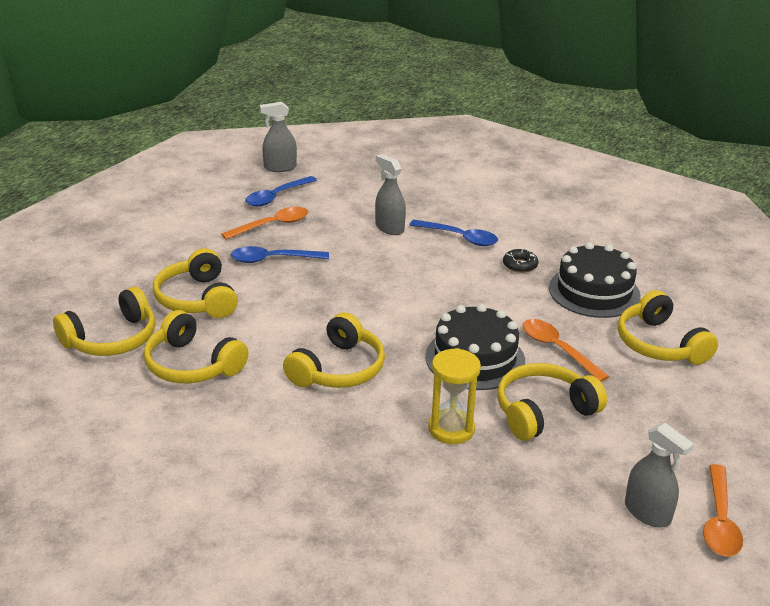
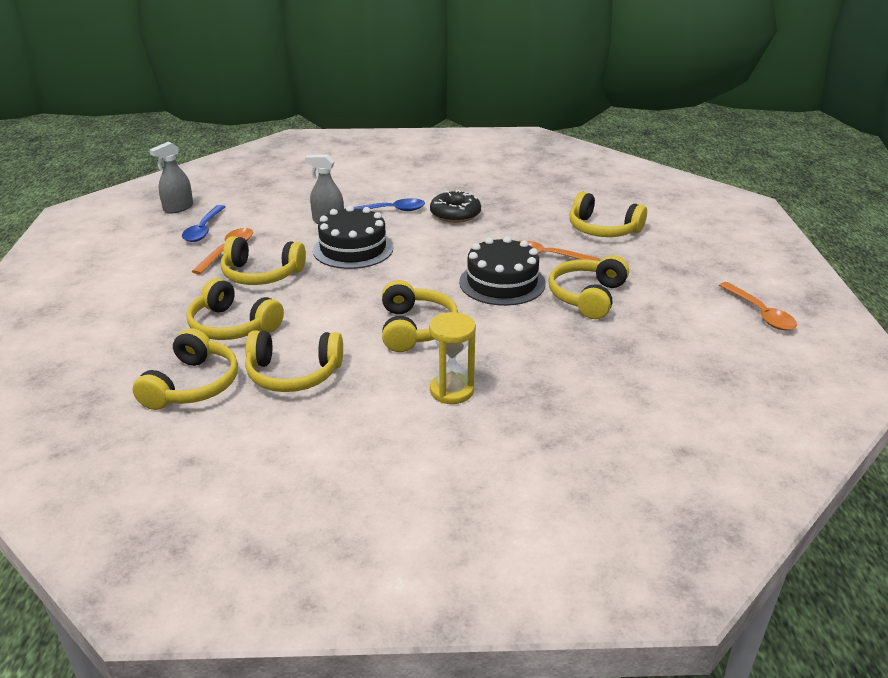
camera: 35 degrees left, 0 degrees up
blue spoon [230,246,329,263] -> yellow headphones [221,236,306,285]
yellow hourglass [428,348,481,444] -> yellow hourglass moved to [429,312,476,404]
black donut [503,248,538,273] -> black donut [430,190,481,223], size x1.70
black cake [549,242,640,318] -> black cake moved to [313,206,393,269]
grey spray bottle [625,423,694,527] -> none

